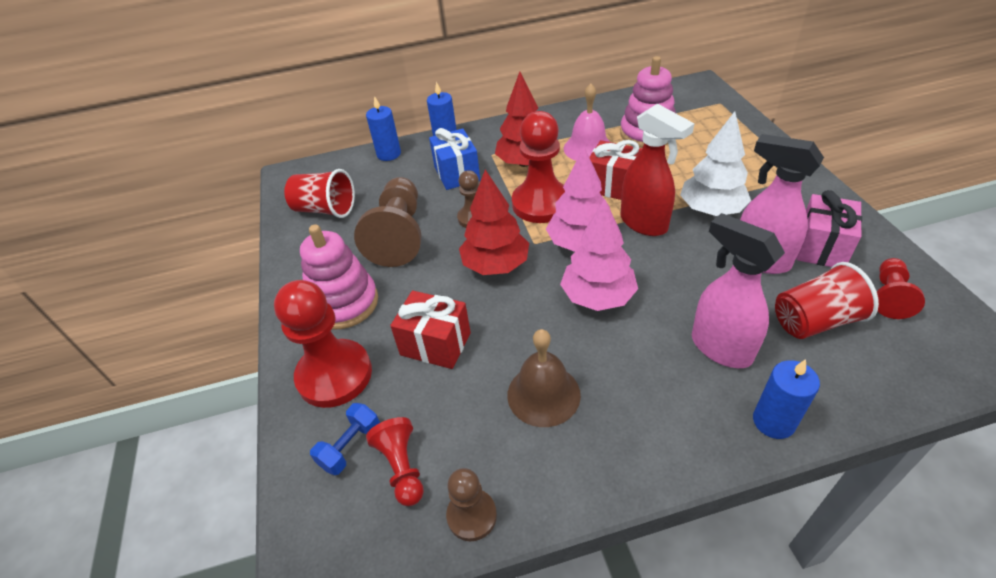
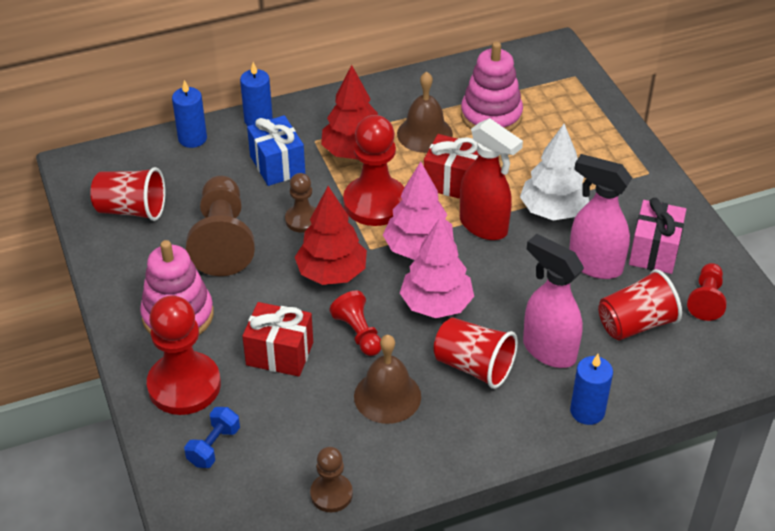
camera: 10 degrees left, 0 degrees up
red pawn [366,417,424,506] -> red pawn moved to [329,290,381,356]
pink bell [564,83,610,161] -> brown bell [397,72,453,153]
none -> red cup [434,317,518,389]

